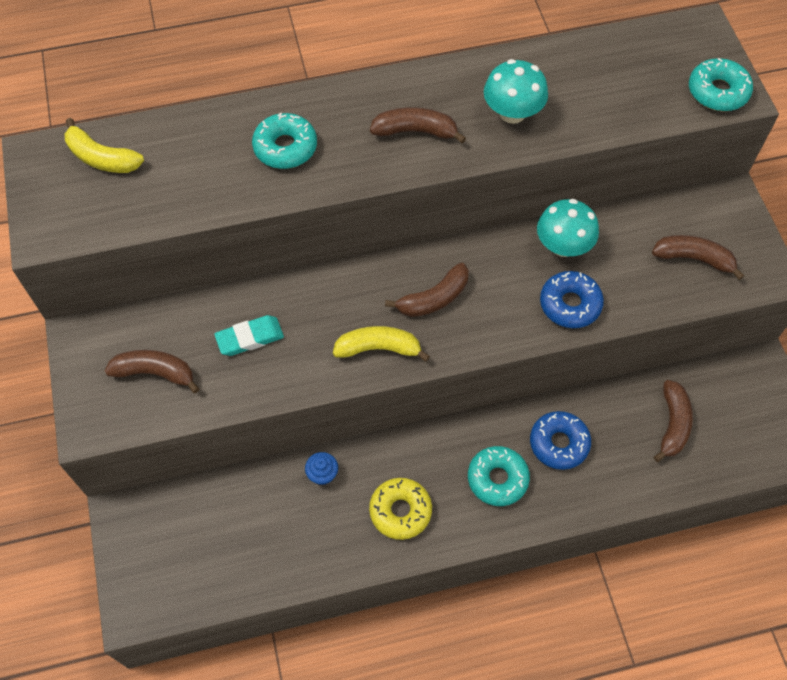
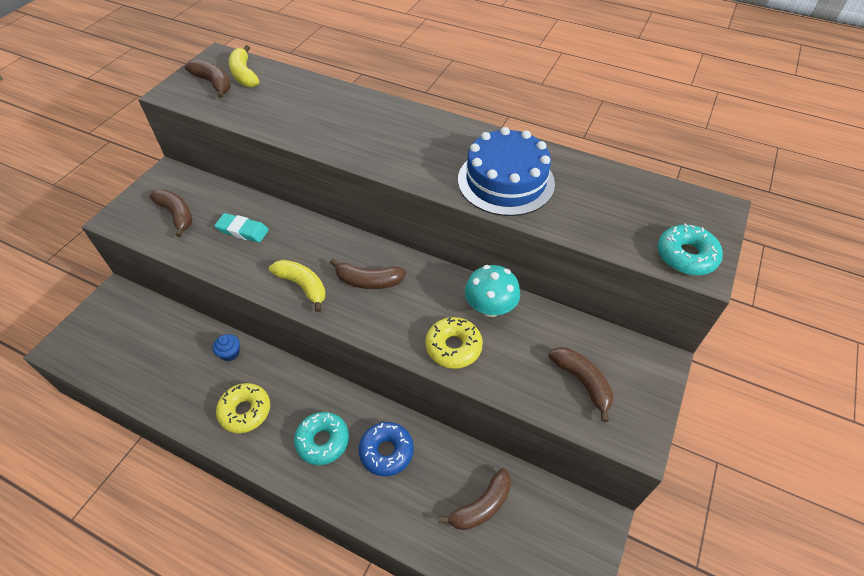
camera: 40 degrees right, 10 degrees down
turquoise donut [252,113,317,169] -> none
brown banana [370,107,466,143] -> brown banana moved to [185,59,231,98]
turquoise mushroom [484,59,548,124] -> blue cake [458,127,555,216]
blue donut [540,271,604,328] -> yellow donut [425,317,483,369]

